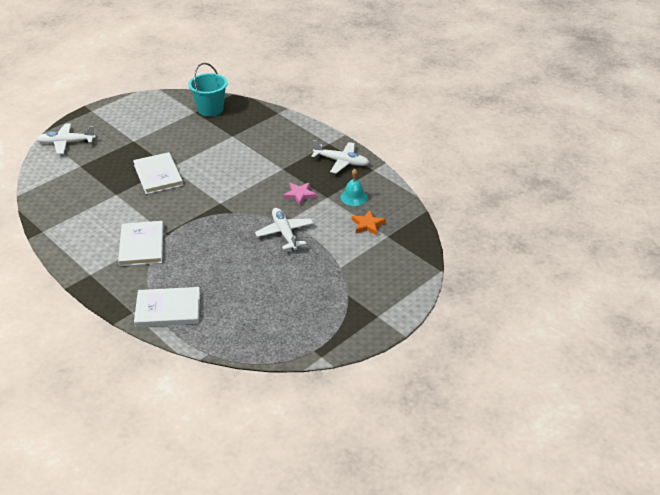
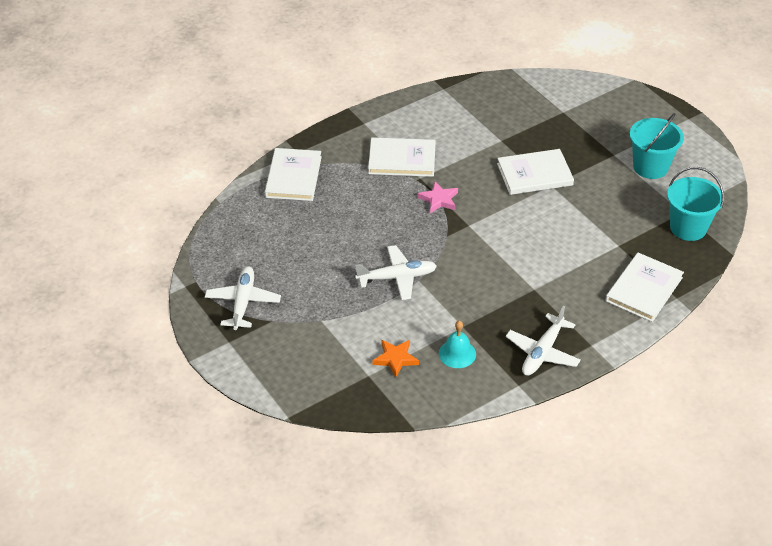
camera: 100 degrees right, 5 degrees up
white plane [36,123,96,154] -> white plane moved to [205,266,281,330]
pink star [283,182,317,206] -> pink star moved to [418,181,458,213]
none -> white book [606,253,684,322]
none -> turquoise bucket [630,113,684,179]

